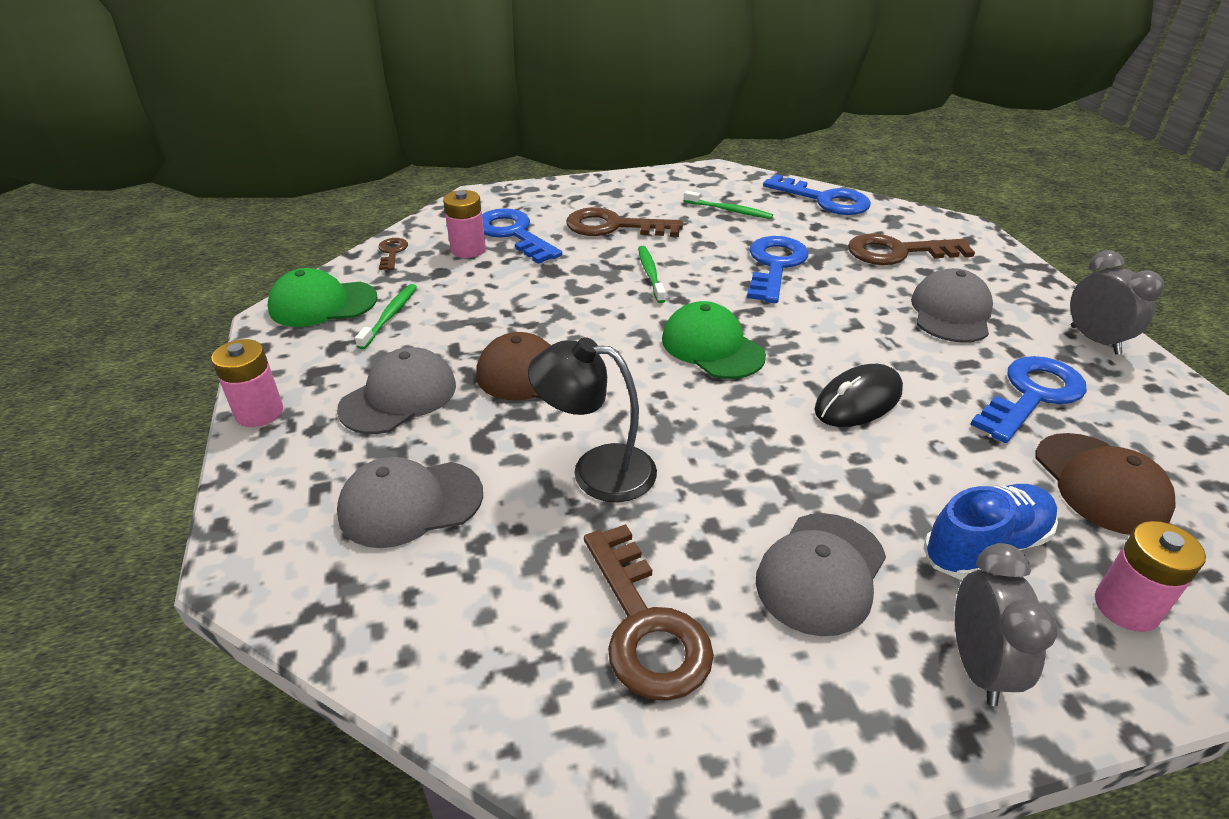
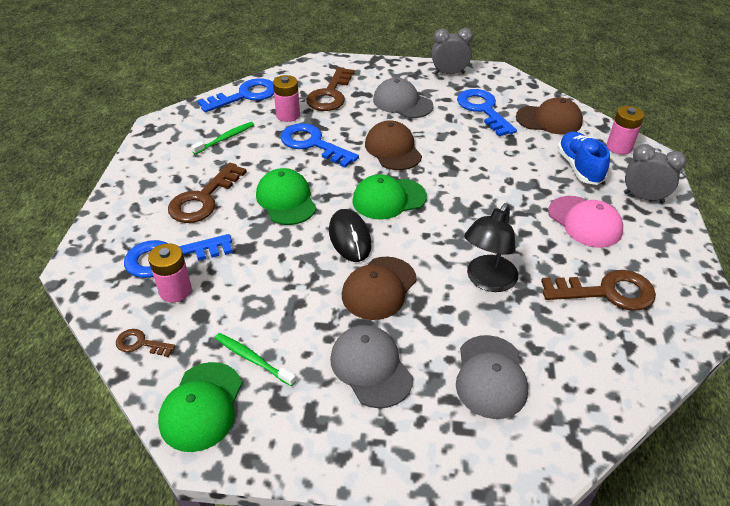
camera: 70 degrees left, 5 degrees up
pink battery [211,339,283,427] -> pink battery moved to [273,75,300,122]
green toothbrush [638,246,666,303] -> green cap [256,168,316,225]
grey cap [756,513,886,636] -> pink cap [548,196,623,248]
black mouse [814,364,903,427] -> black mouse moved to [329,209,372,262]
none -> brown cap [365,120,422,170]

